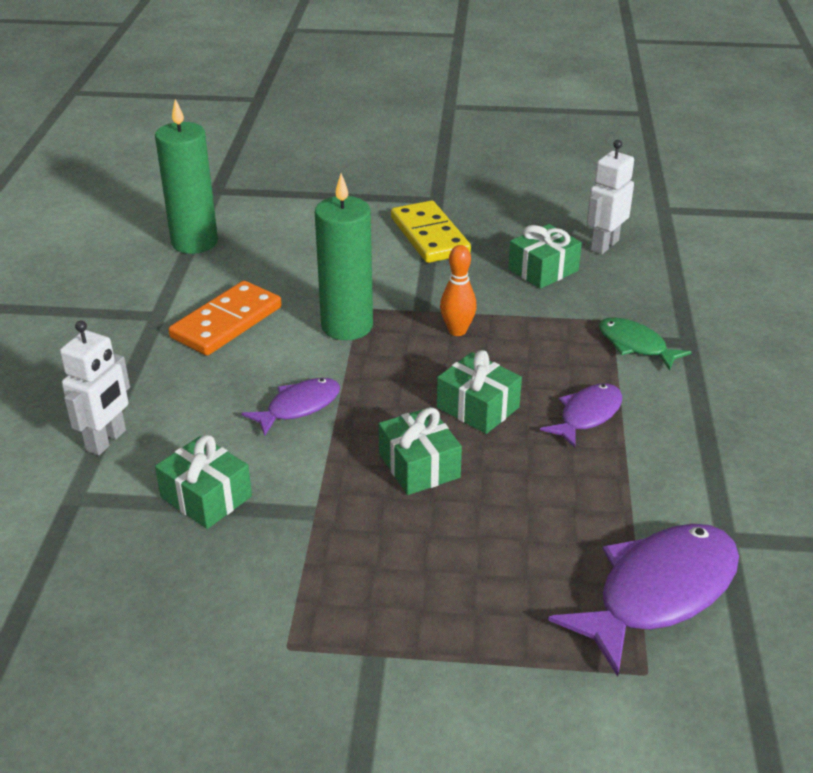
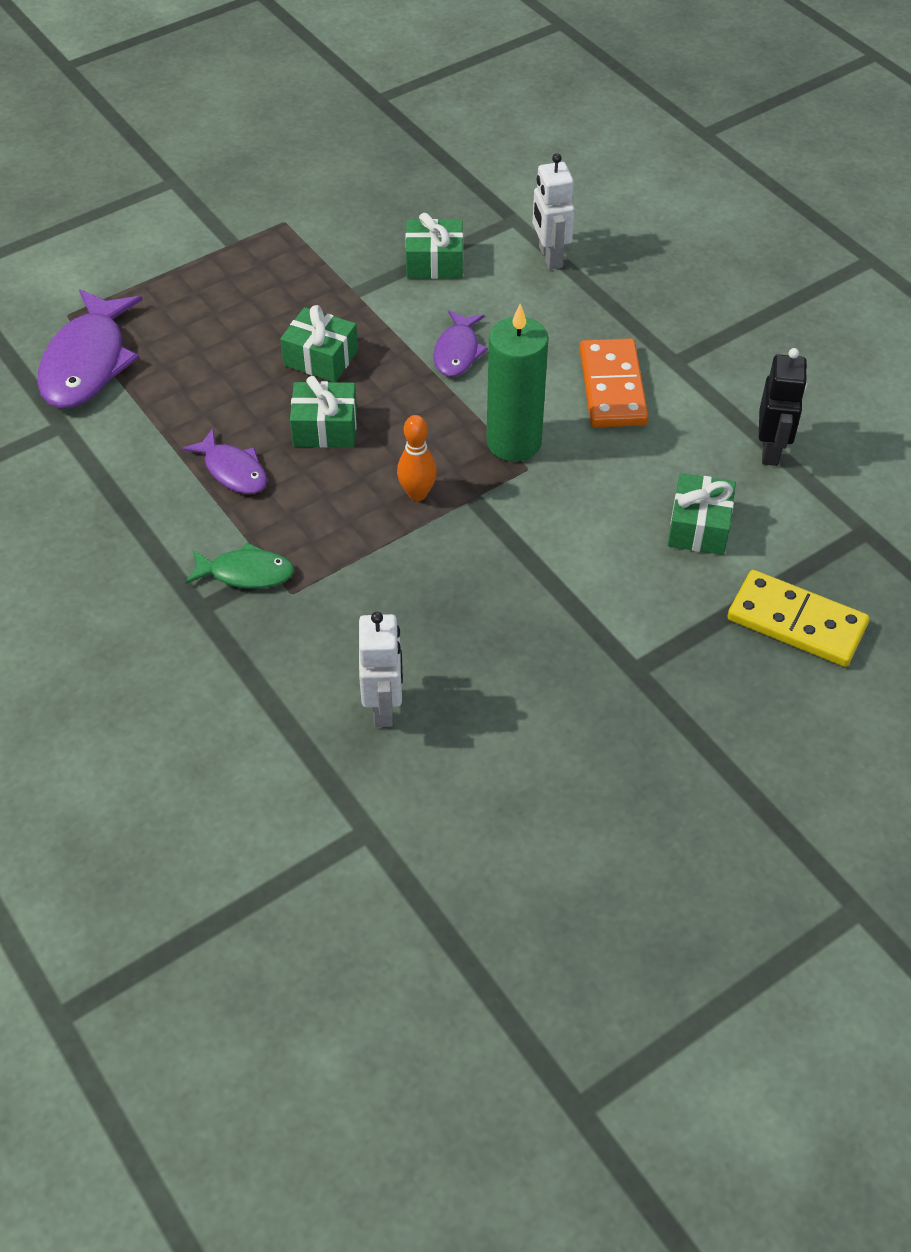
camera: 140 degrees right, 15 degrees up
green candle [155,99,218,254] -> black robot [759,348,807,466]
yellow domino [391,200,471,263] -> yellow domino moved to [727,570,870,667]
green gift [508,224,582,289] -> green gift moved to [668,473,736,555]
purple fish [540,384,622,448] -> purple fish turned 45 degrees counterclockwise [182,428,267,494]

